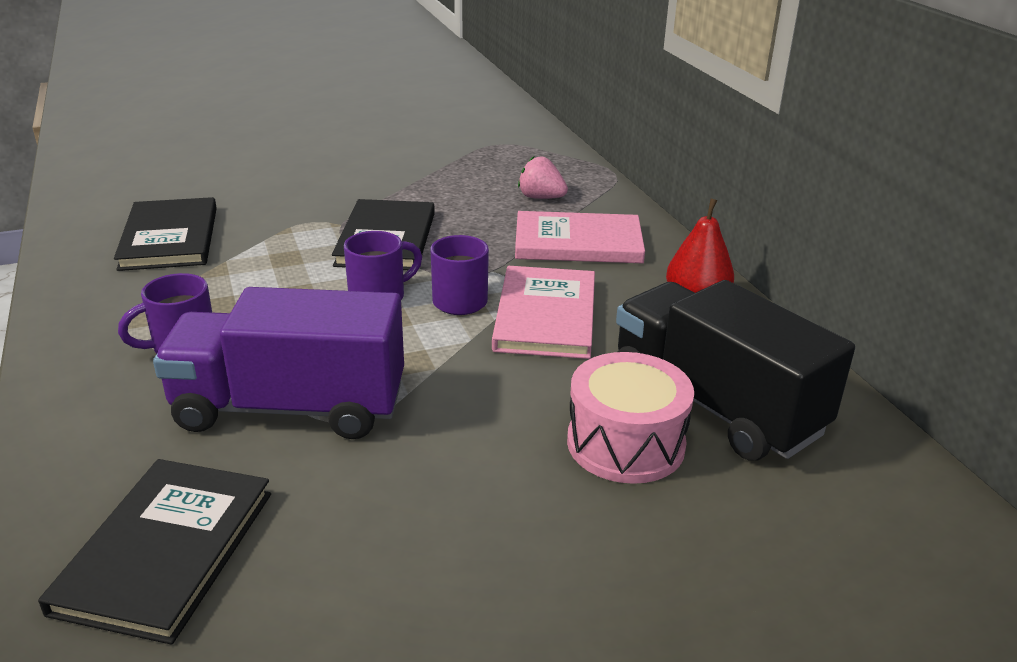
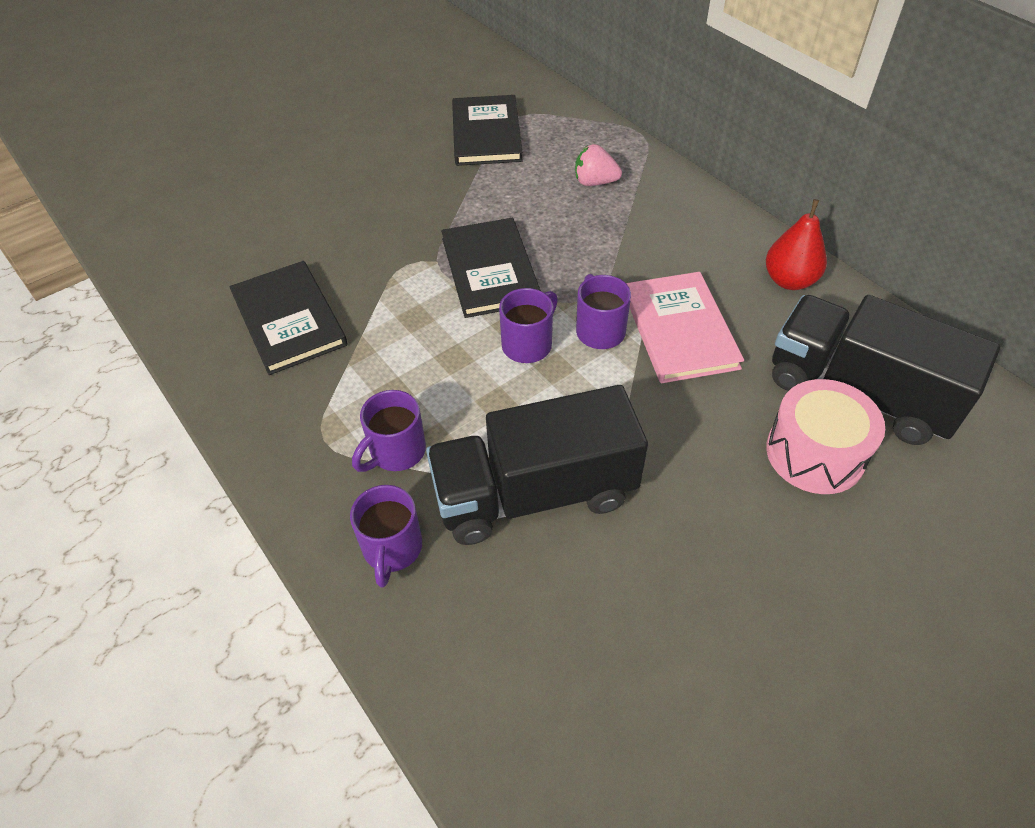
camera: 15 degrees left, 20 degrees up
black book [38,459,271,645] -> black book moved to [452,95,523,166]
purple truck [153,287,404,439] -> black truck [426,385,648,545]
pink book [515,211,645,263] -> none
none -> purple mug [350,485,422,587]

